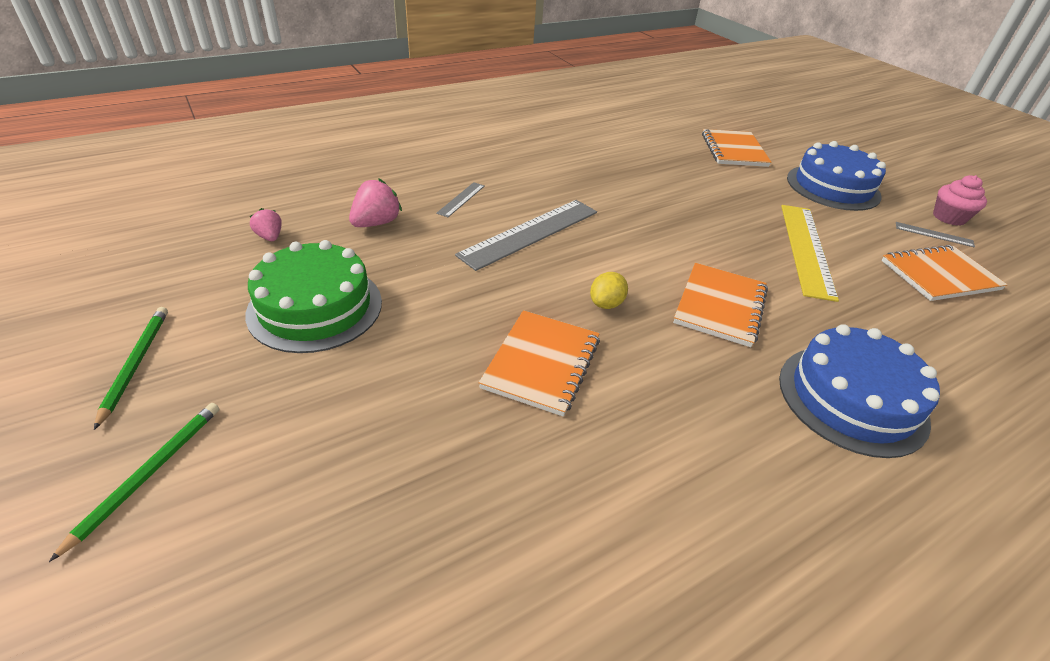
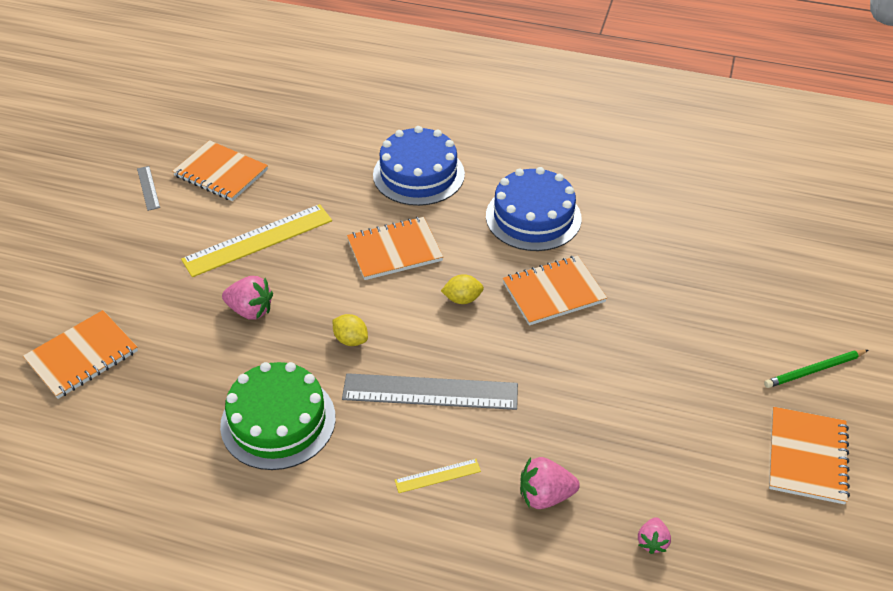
camera: 130 degrees left, 5 degrees up
green pencil [94,307,168,430] -> orange notebook [769,407,850,504]
green cake [245,240,382,353] -> green cake moved to [220,362,336,470]
grey ruler [436,182,485,217] -> yellow ruler [395,459,481,493]
blue cake [787,141,886,211] -> blue cake moved to [486,167,582,251]
pink cupcake [933,175,987,226] -> none
none -> pink strawberry [222,276,273,320]
none -> yellow lemon [332,314,368,346]

